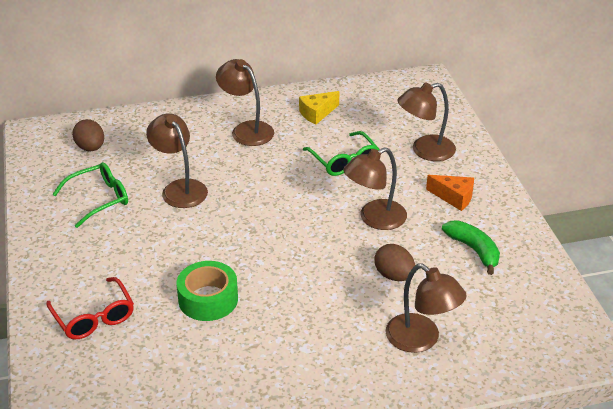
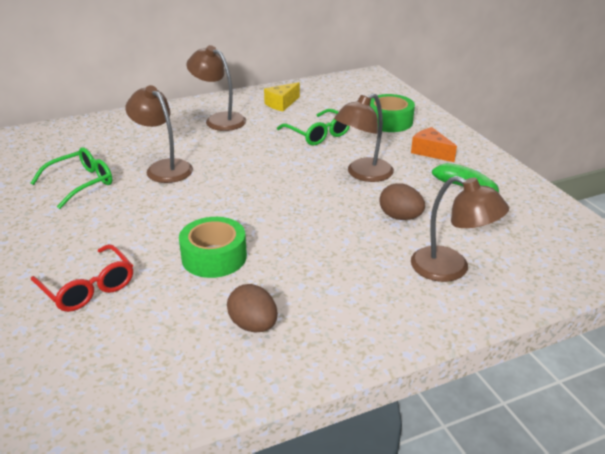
camera: 10 degrees left, 5 degrees down
brown egg [72,119,104,151] -> brown egg moved to [227,284,278,333]
brown lamp [398,83,456,161] -> green tape [370,94,415,132]
orange cheese [426,175,474,211] -> orange cheese turned 150 degrees counterclockwise [411,127,457,162]

